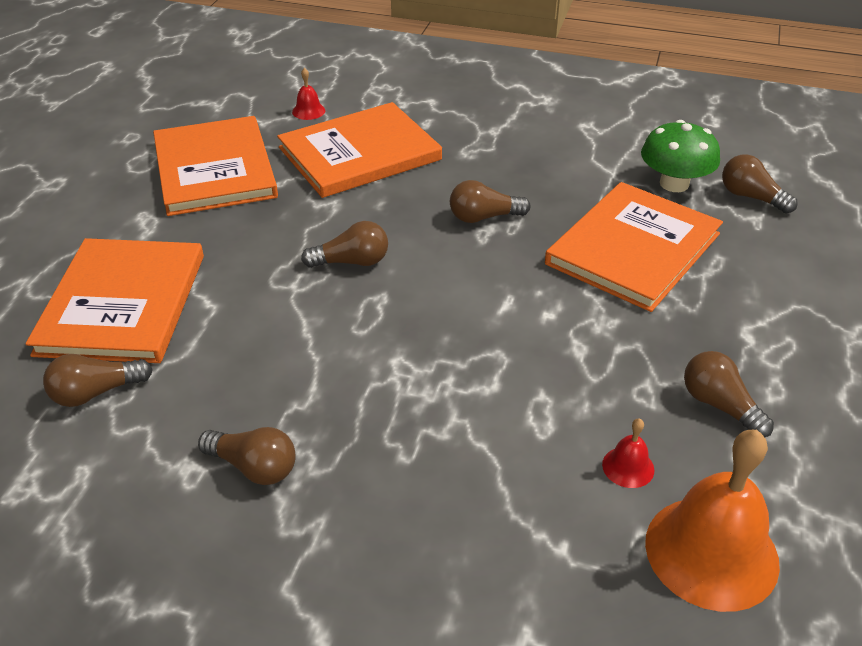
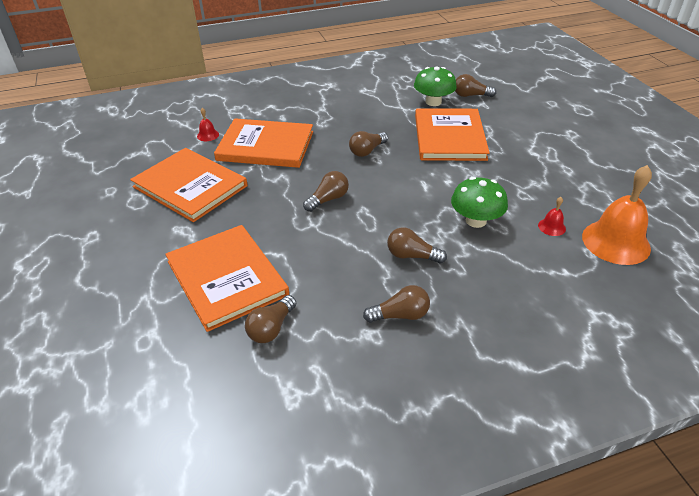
camera: 35 degrees left, 0 degrees up
orange book [277,102,442,198] -> orange book turned 75 degrees clockwise [214,118,313,168]
brown light bulb [684,351,774,437] -> brown light bulb moved to [387,227,447,263]
none -> green mushroom [451,177,508,228]

